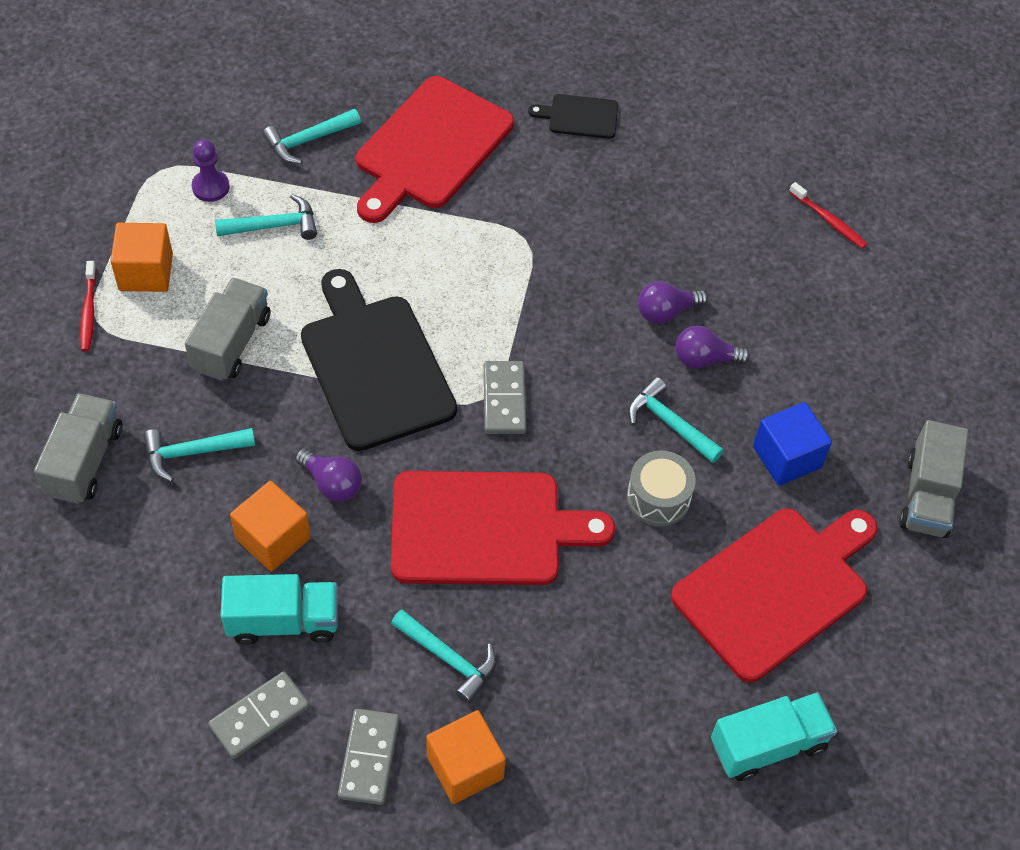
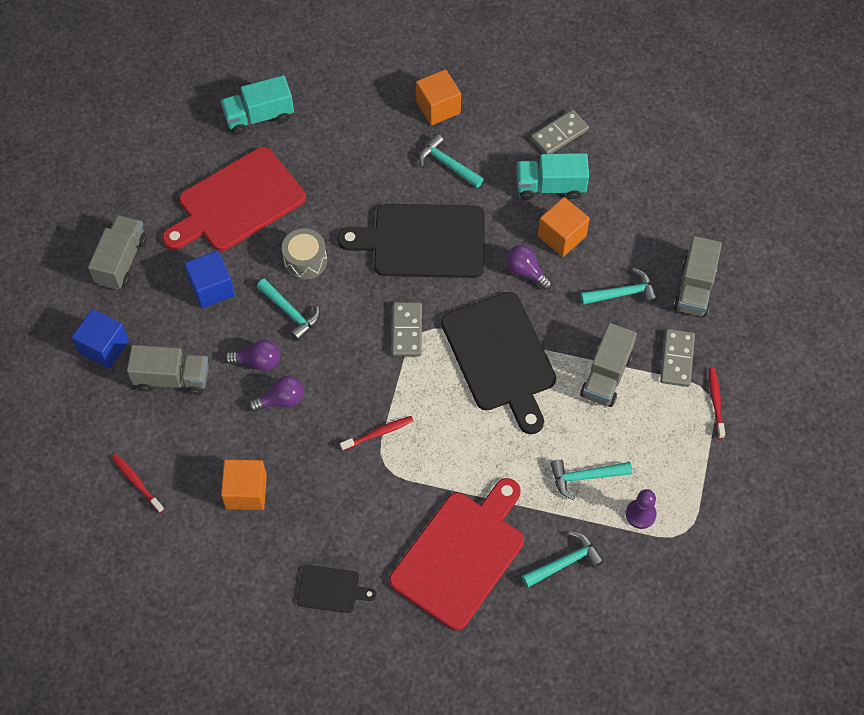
camera: 175 degrees left, 5 degrees up
orange cube [110,223,173,292] -> orange cube moved to [221,459,267,510]
grey domino [338,709,399,805] -> grey domino moved to [660,329,695,387]
red cutting board [391,471,615,585] -> black cutting board [337,204,485,278]
none -> blue cube [71,309,129,369]
none -> grey truck [127,345,209,395]
none -> red toothbrush [340,416,414,451]

